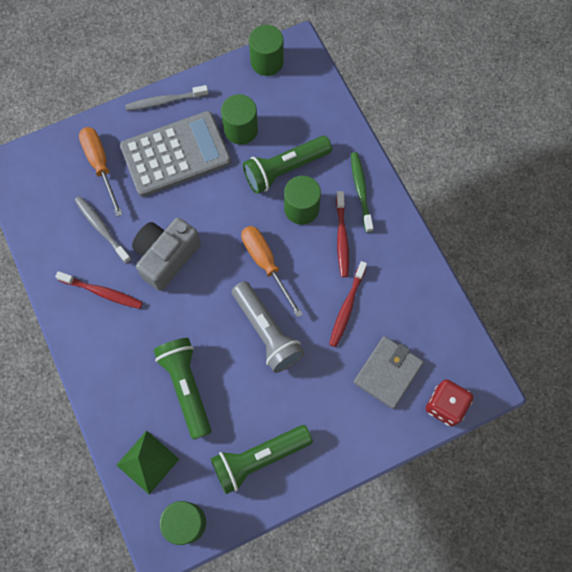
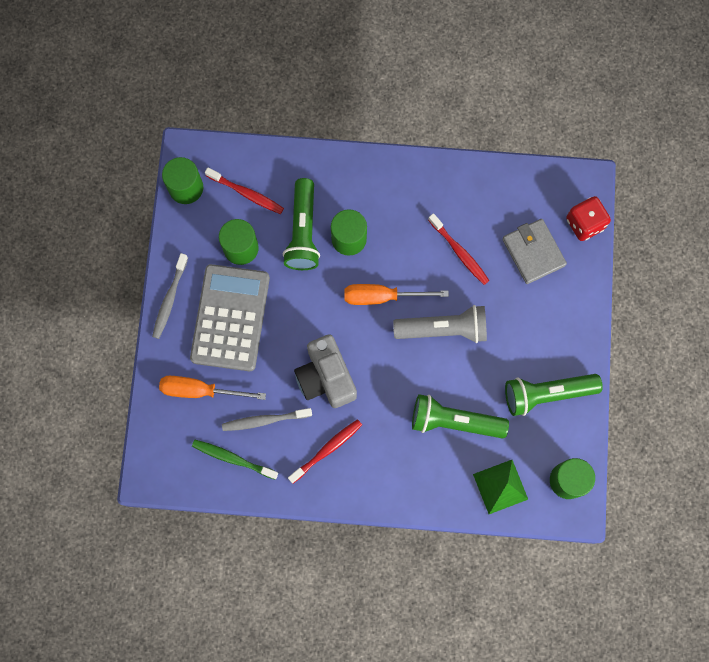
camera: 60 degrees left, 5 degrees up
green flashlight [211,425,313,494] -> green flashlight turned 75 degrees clockwise [505,374,603,416]
red toothbrush [336,191,349,277] -> red toothbrush moved to [205,168,284,214]
green toothbrush [351,152,373,233] -> green toothbrush moved to [192,440,278,480]

